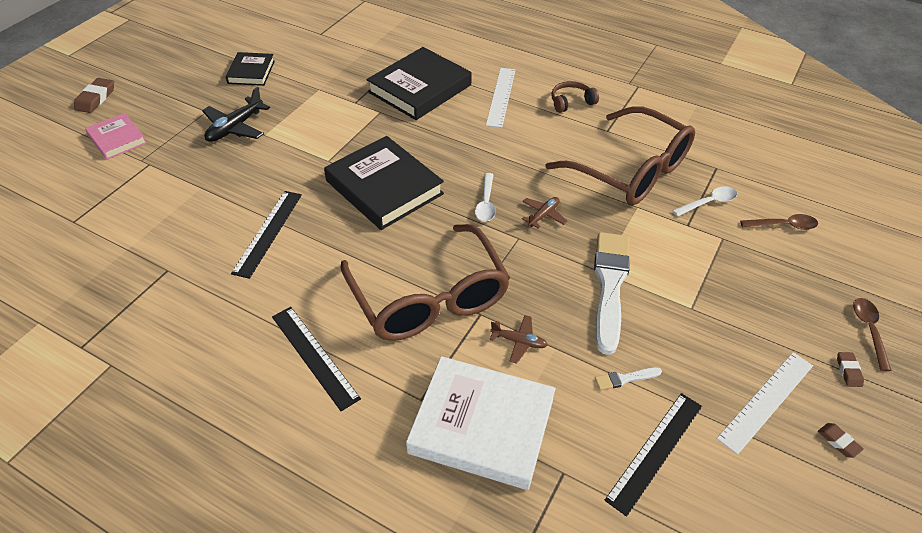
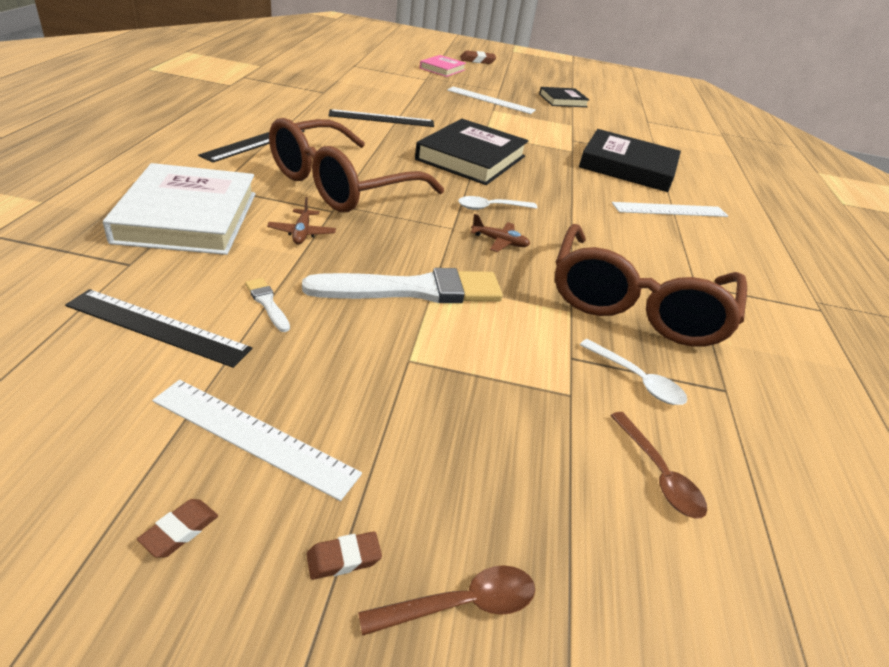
camera: 65 degrees right, 10 degrees down
black plane [202,87,270,142] -> white ruler [447,86,536,114]
brown headphones [551,81,599,113] -> none

